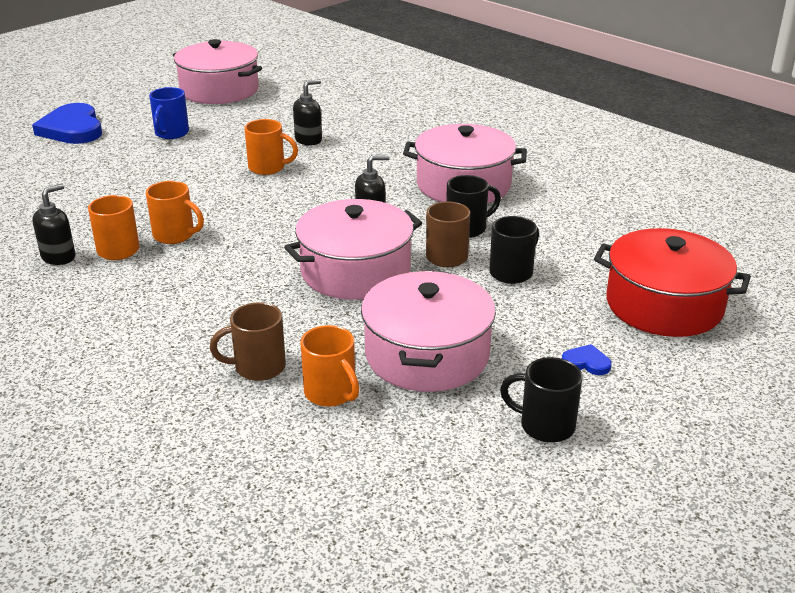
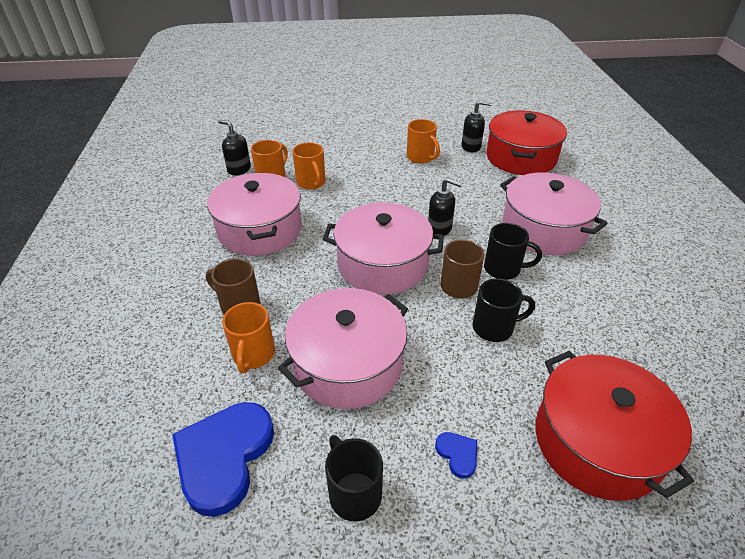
camera: 40 degrees right, 10 degrees up
blue heart [32,103,102,144] -> blue heart moved to [172,402,274,517]
black soap dispenser [33,184,75,265] -> black soap dispenser turned 135 degrees counterclockwise [218,120,251,176]
blue mug [149,87,189,139] -> none
pink pot [173,39,262,104] -> pink pot moved to [207,173,302,256]
none -> red pot [486,110,567,175]

